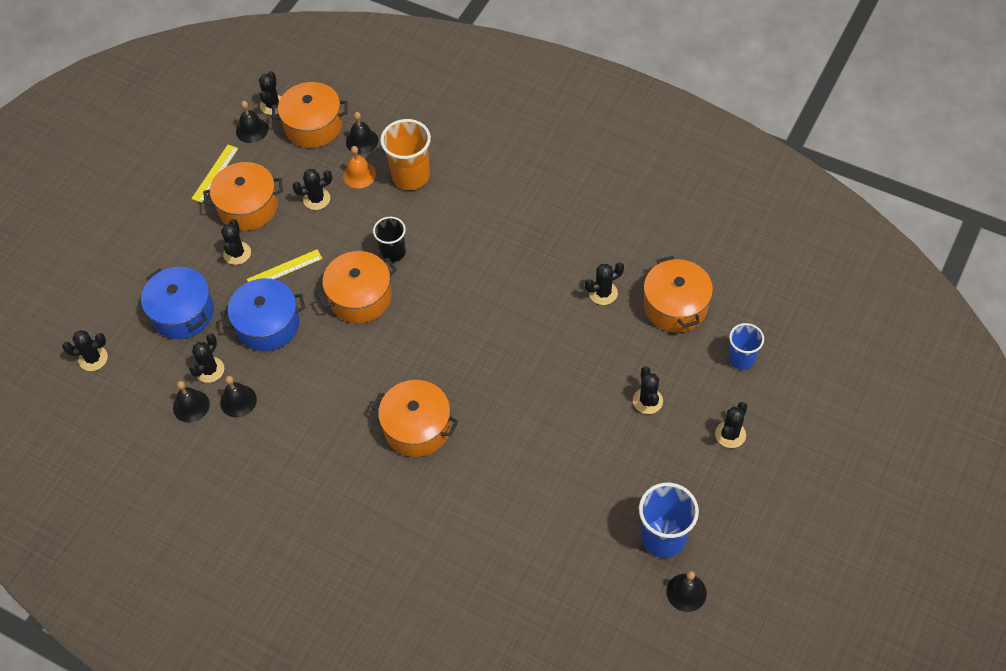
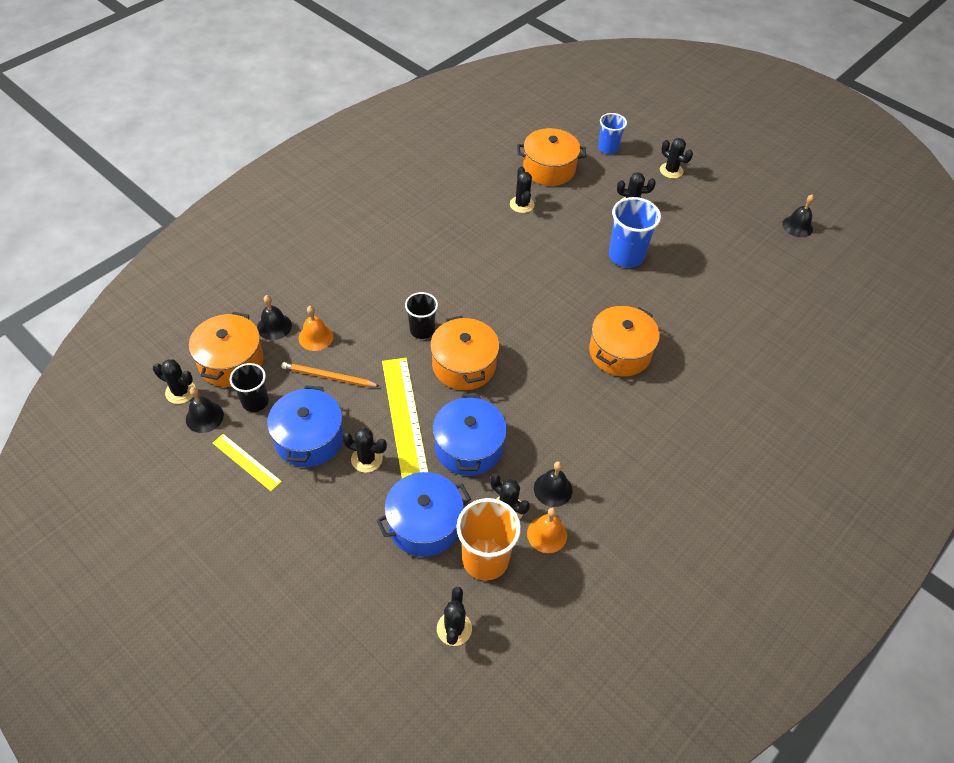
camera: 80 degrees left, 5 degrees down
black bell [173,381,210,423] -> orange bell [527,508,567,553]
orange pot [203,162,283,231] -> blue pot [267,385,344,467]
yellow ruler [247,249,322,282] -> yellow ruler [382,358,428,478], size x1.87
black cactus [292,169,332,210] -> orange pencil [281,362,379,387]
orange cup [380,119,431,190] -> orange cup moved to [456,498,521,581]
blue cup [639,483,699,558] -> blue cup moved to [609,197,661,268]
none -> black cup [230,363,269,412]

